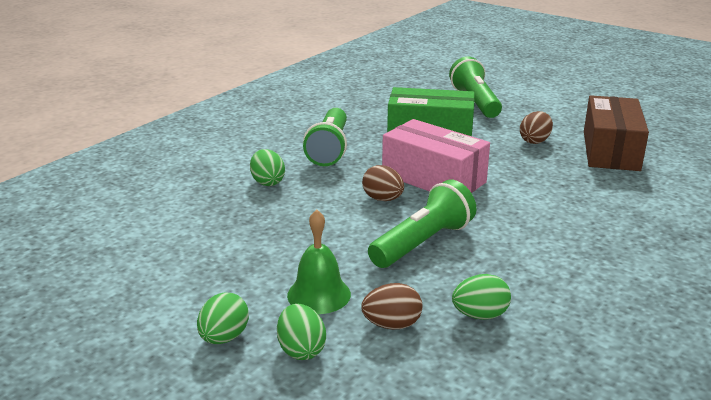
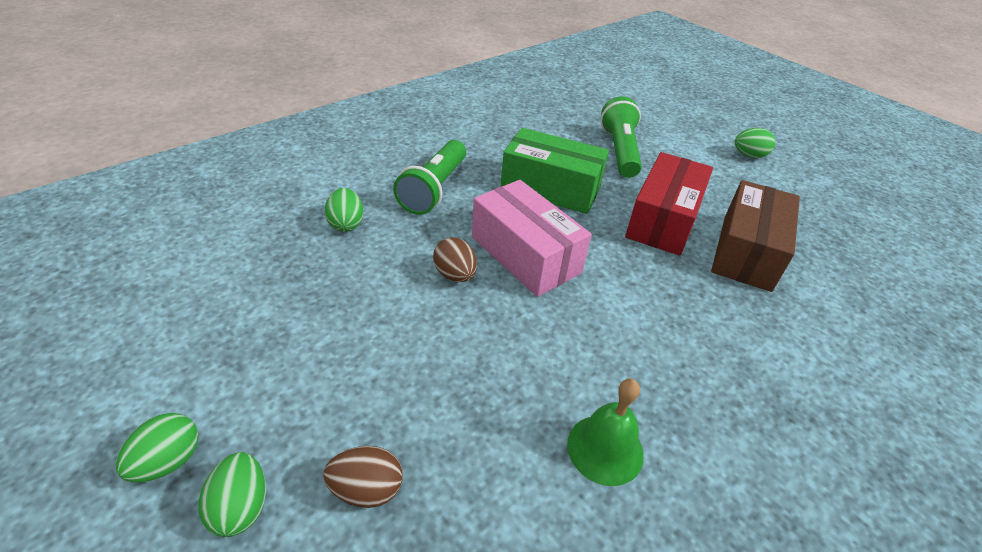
camera: 10 degrees right, 15 degrees up
green bell [287,209,351,314] -> green bell moved to [567,379,644,486]
green flashlight [368,180,476,268] -> none
green egg [452,274,511,320] -> green egg moved to [735,128,776,158]
brown egg [520,111,553,144] -> red box [625,152,713,256]

